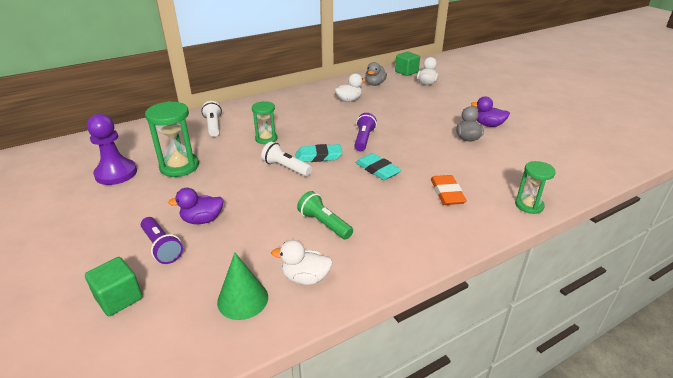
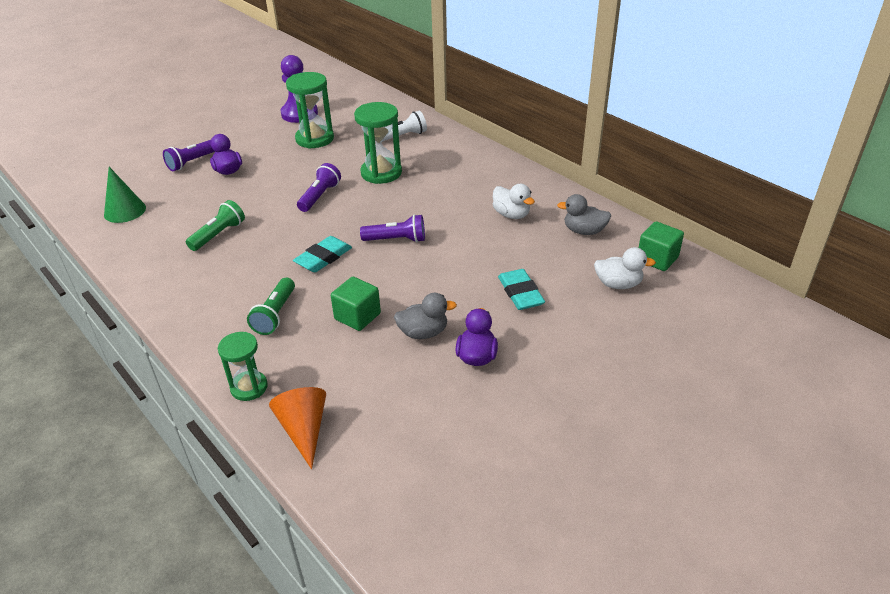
camera: 80 degrees right, 5 degrees up
green cube [85,257,142,316] -> green cube moved to [331,277,381,331]
green hourglass [252,101,277,144] -> green hourglass [354,102,402,184], size x1.58
white flashlight [261,142,312,176] -> purple flashlight [297,163,341,212]
white duck [271,240,333,285] -> none
turquoise eraser [295,144,343,162] -> turquoise eraser moved to [498,269,545,310]
orange eraser [431,175,467,205] -> green flashlight [247,278,295,335]
none -> orange cone [269,387,326,469]

